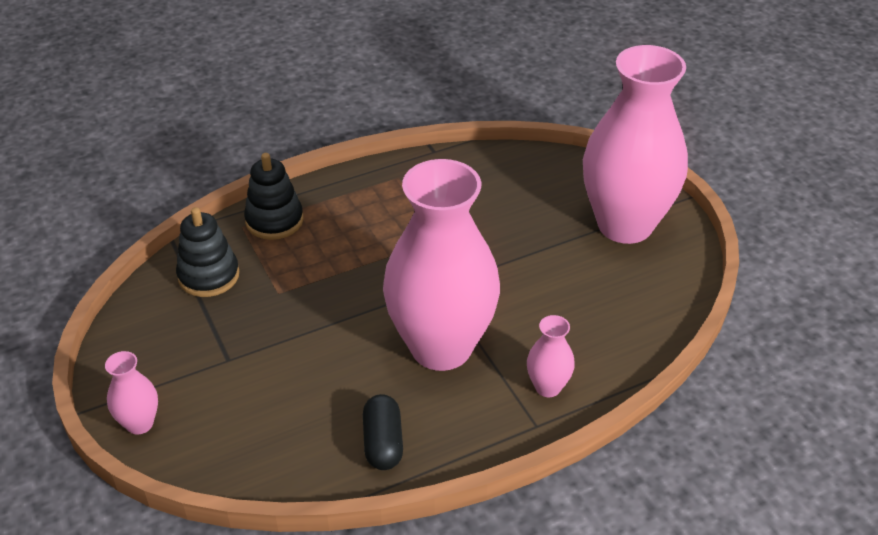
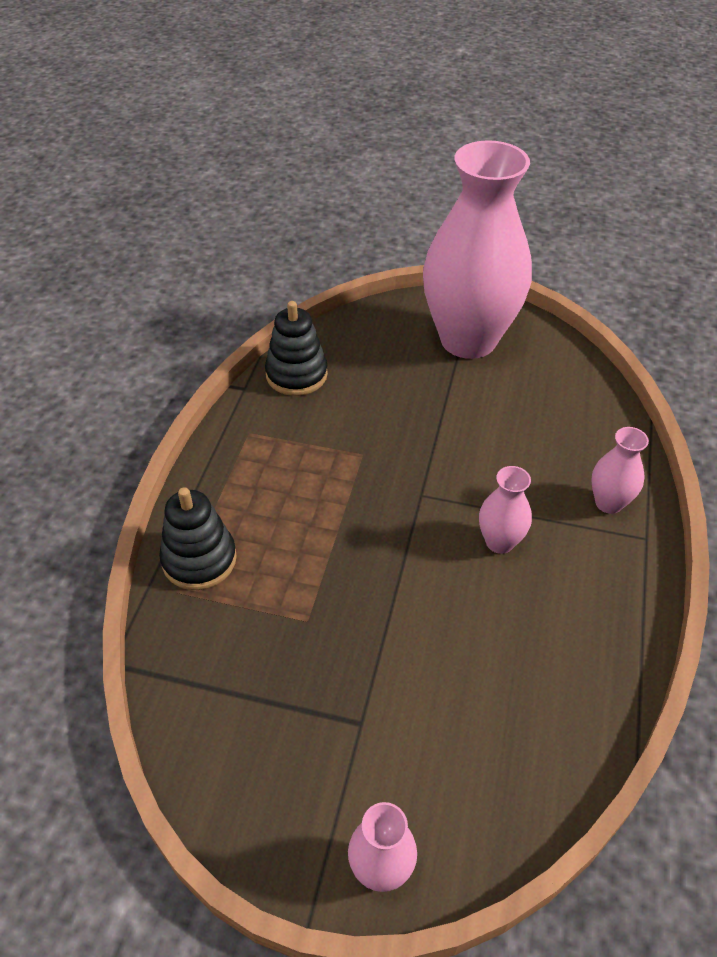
camera: 50 degrees left, 5 degrees up
black stacking toy [176,207,239,297] -> black stacking toy moved to [265,301,328,396]
black capsule [363,394,403,470] -> none
pink vase [383,159,500,371] -> pink vase [479,466,532,554], size x0.41

